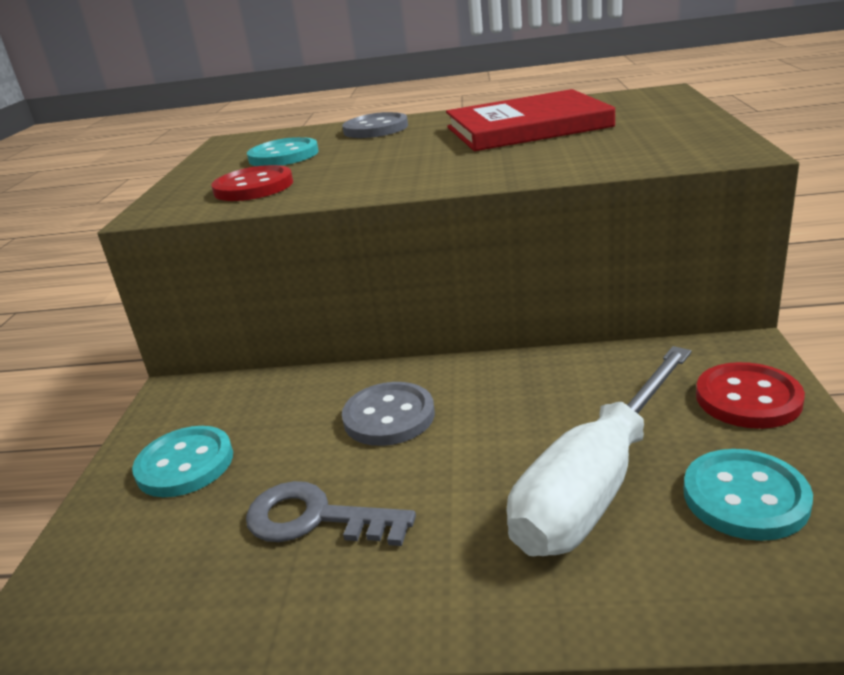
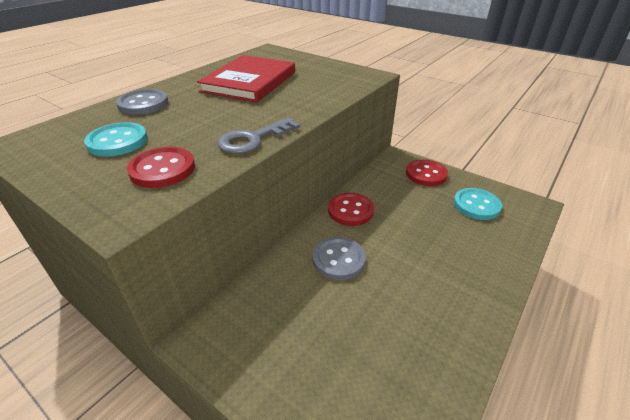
camera: 60 degrees left, 10 degrees up
turquoise button [132,426,233,497] -> none
grey key [246,481,416,546] -> grey key moved to [217,117,300,154]
white screwdriver [507,346,692,556] -> none
none -> red button [328,193,374,226]

